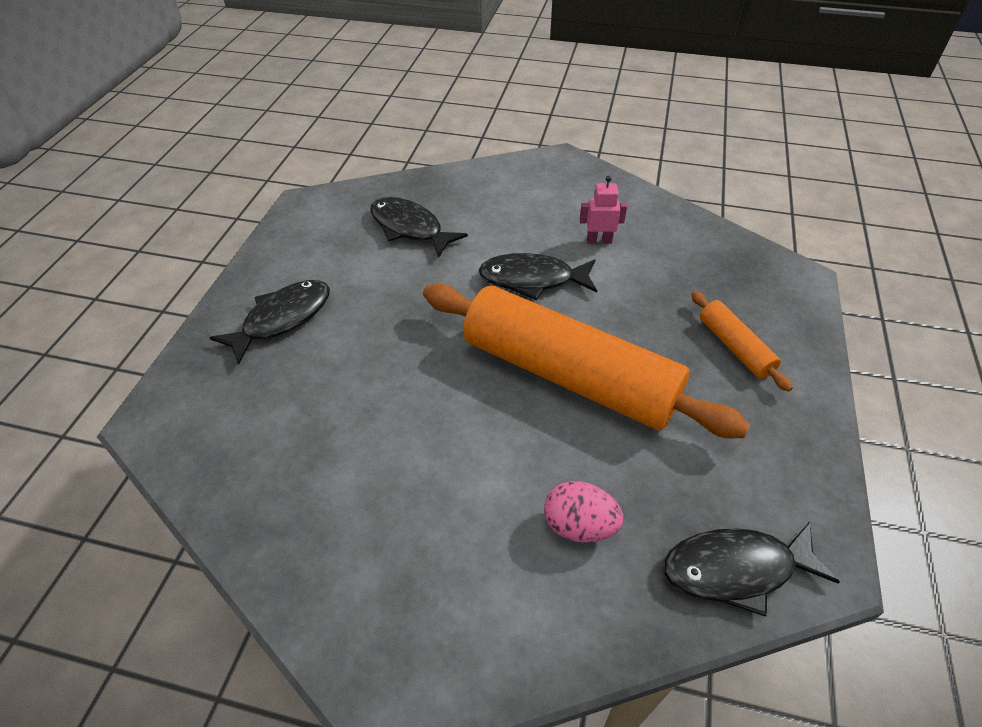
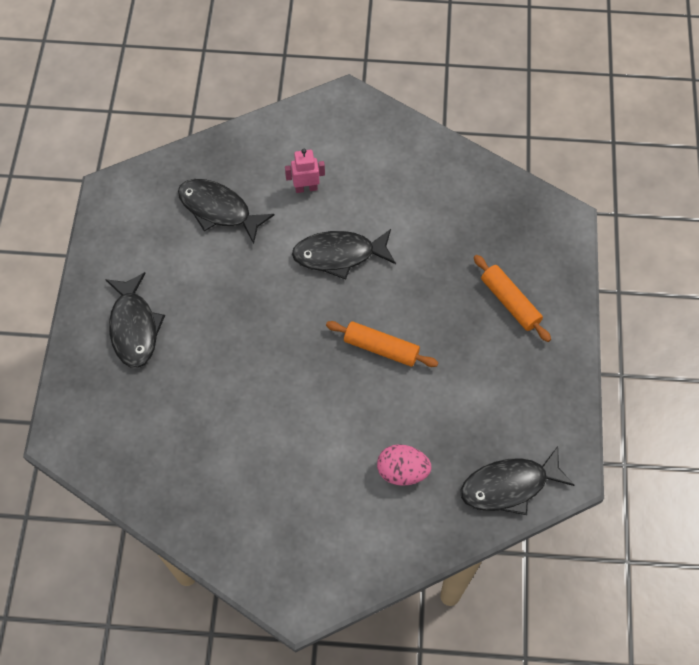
camera: 10 degrees left, 15 degrees up
black fish [209,280,330,365] -> black fish turned 135 degrees clockwise [105,272,165,368]
orange rolling pin [423,284,750,438] -> orange rolling pin [326,321,438,367], size x0.43
pink robot [580,176,627,244] -> pink robot moved to [285,149,325,193]

